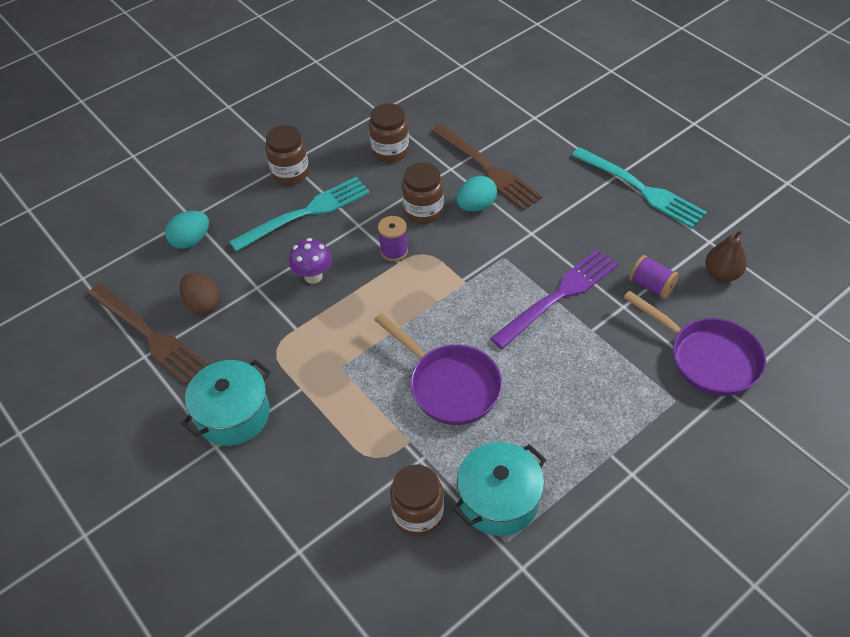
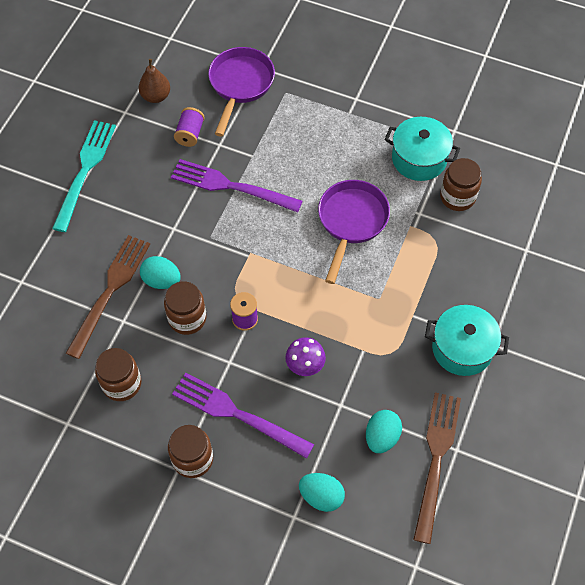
camera: 120 degrees left, 10 degrees up
brown egg [180,273,221,315] -> turquoise egg [366,410,402,453]
turquoise fork [229,177,370,252] -> purple fork [172,373,314,459]

